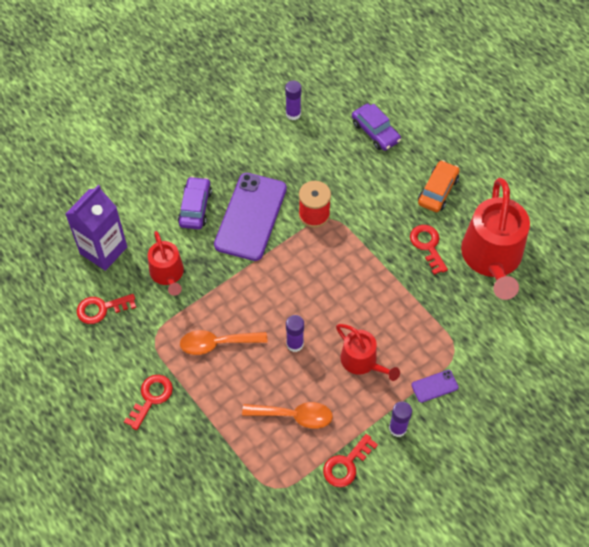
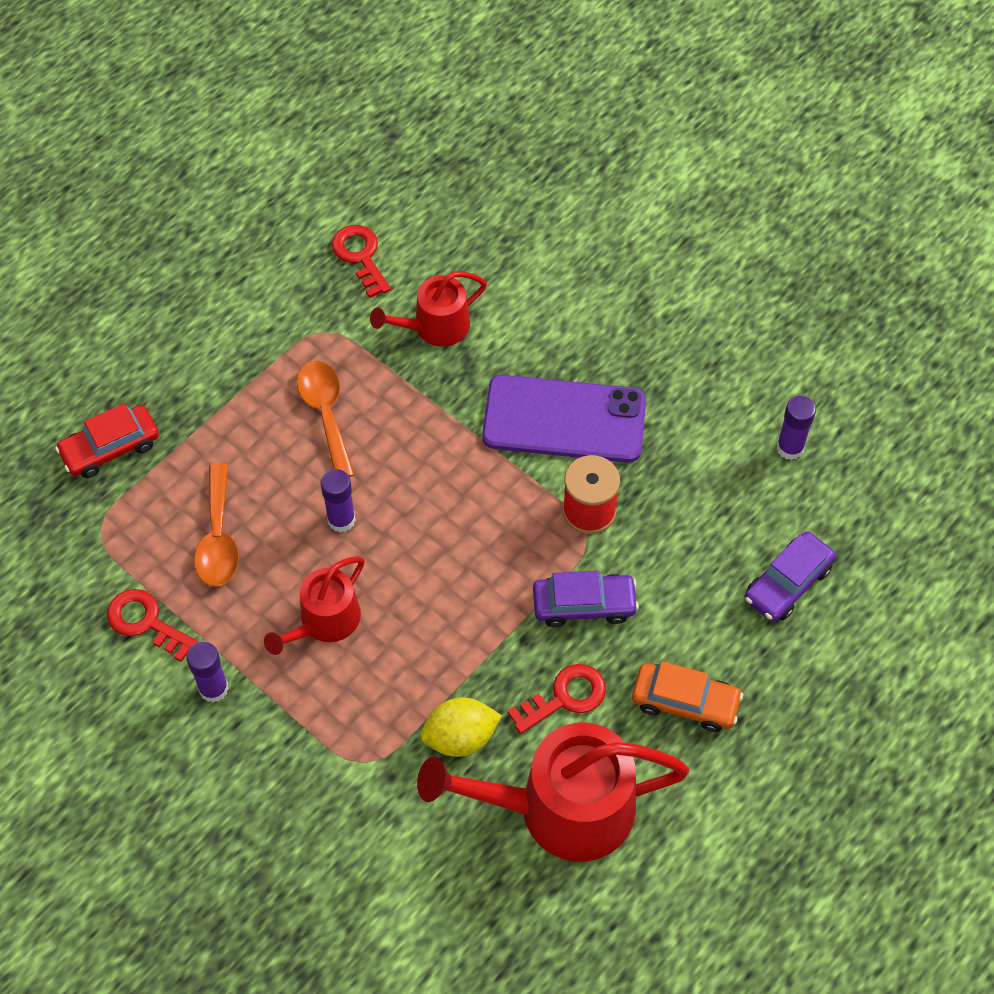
camera: 80 degrees right, 0 degrees up
purple carton [65,185,127,271] -> none
red key [124,375,173,430] -> none
purple car [178,176,212,229] -> purple car moved to [533,571,639,627]
purple phone [411,370,459,403] -> none
none -> red car [55,403,159,478]
none -> yellow lemon [421,697,502,757]

